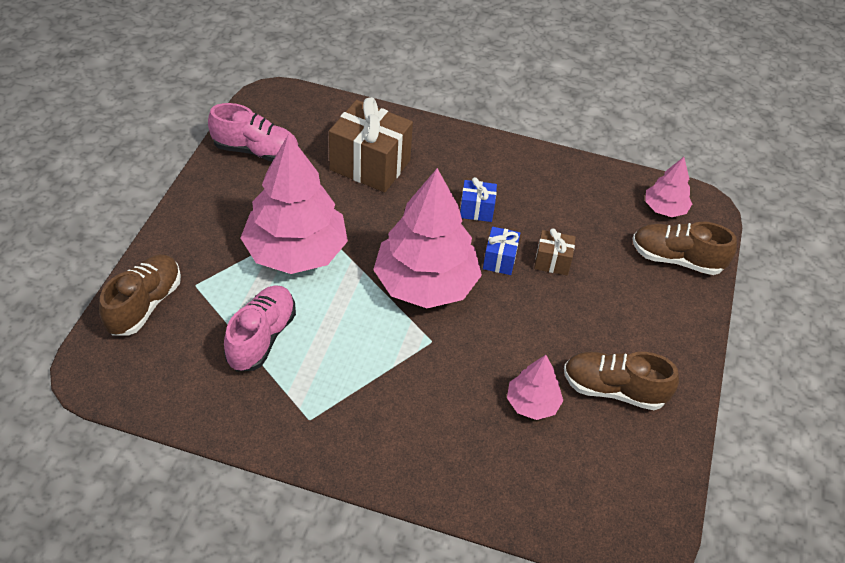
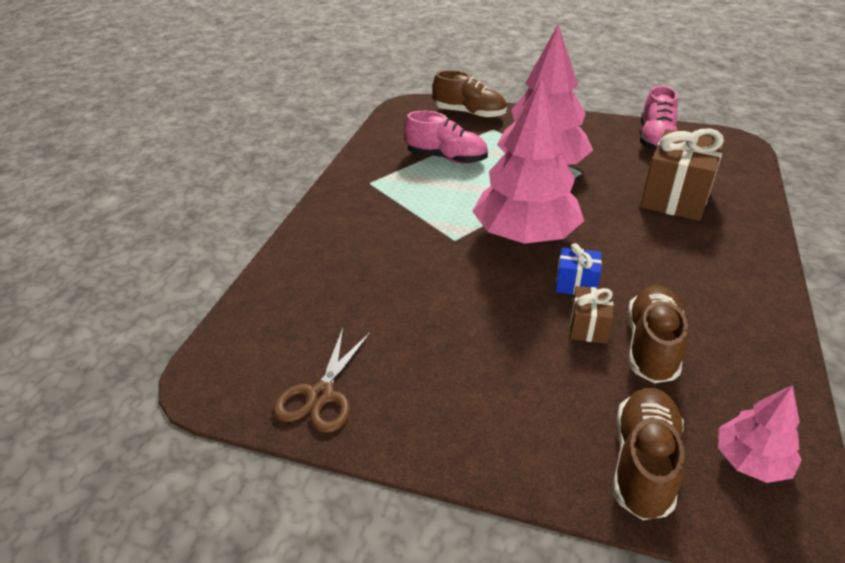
camera: 95 degrees right, 10 degrees down
blue gift [460,177,497,222] -> none
pink tree [507,355,563,420] -> none
brown shoe [564,352,679,410] -> brown shoe moved to [628,286,688,383]
none -> brown scissors [273,328,371,433]

